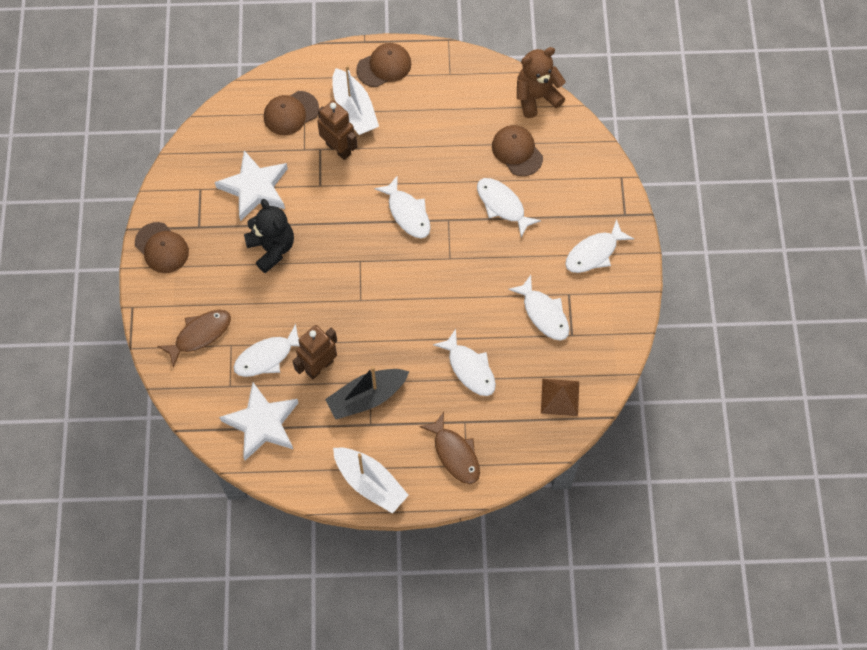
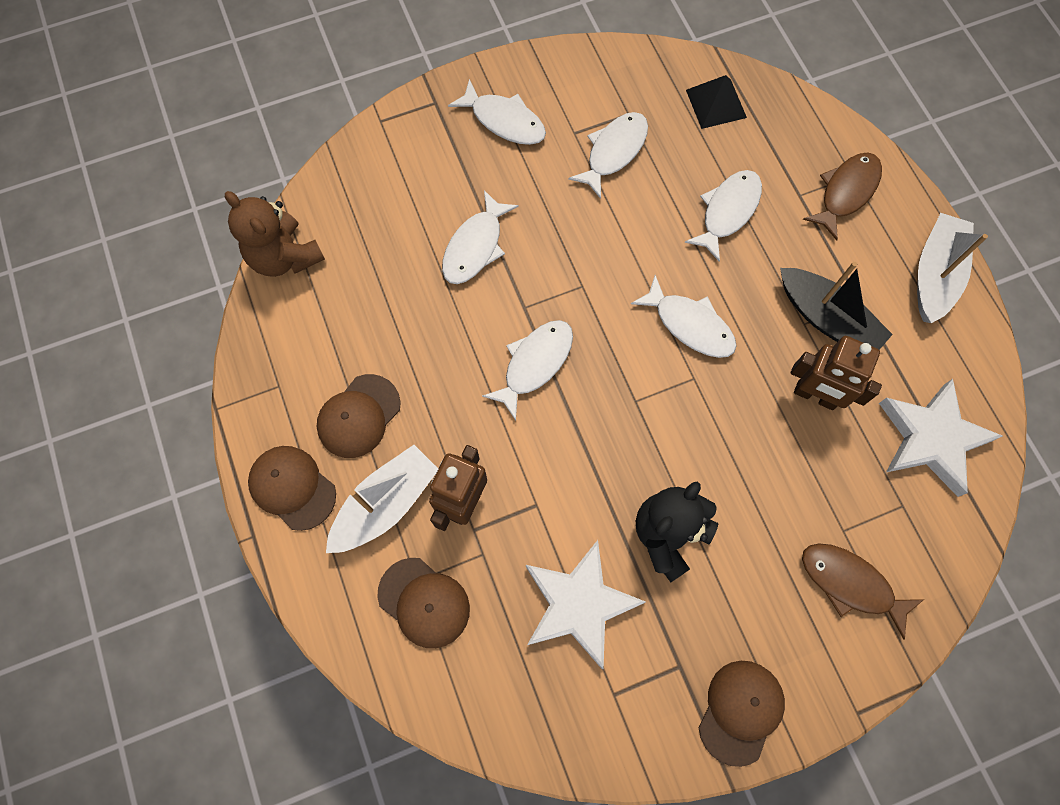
camera: 110 degrees left, 5 degrees up
white fish [233,324,299,377] -> white fish moved to [631,275,737,358]
brown cap [492,125,543,176] -> brown cap moved to [317,374,401,458]
brown pyramid [541,379,579,416] -> black pyramid [686,75,747,129]

